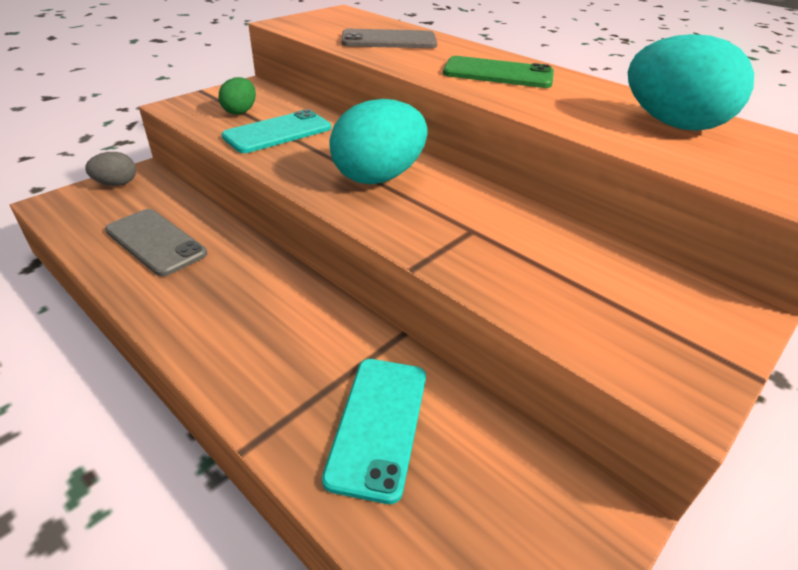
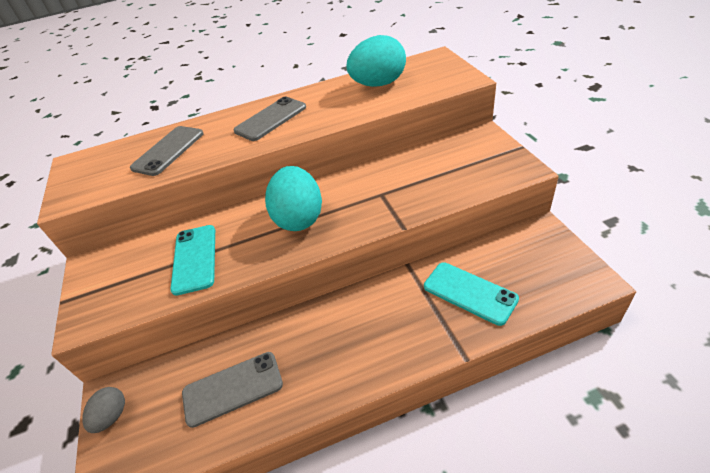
camera: 55 degrees left, 5 degrees up
green egg [219,77,256,114] -> none
green phone [443,56,554,88] -> grey phone [233,97,306,141]

